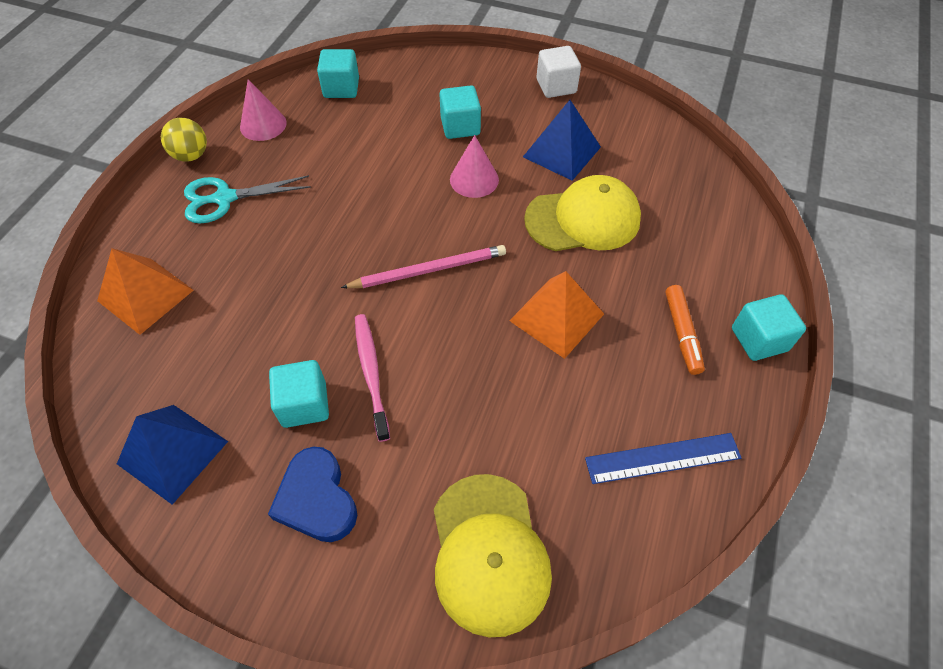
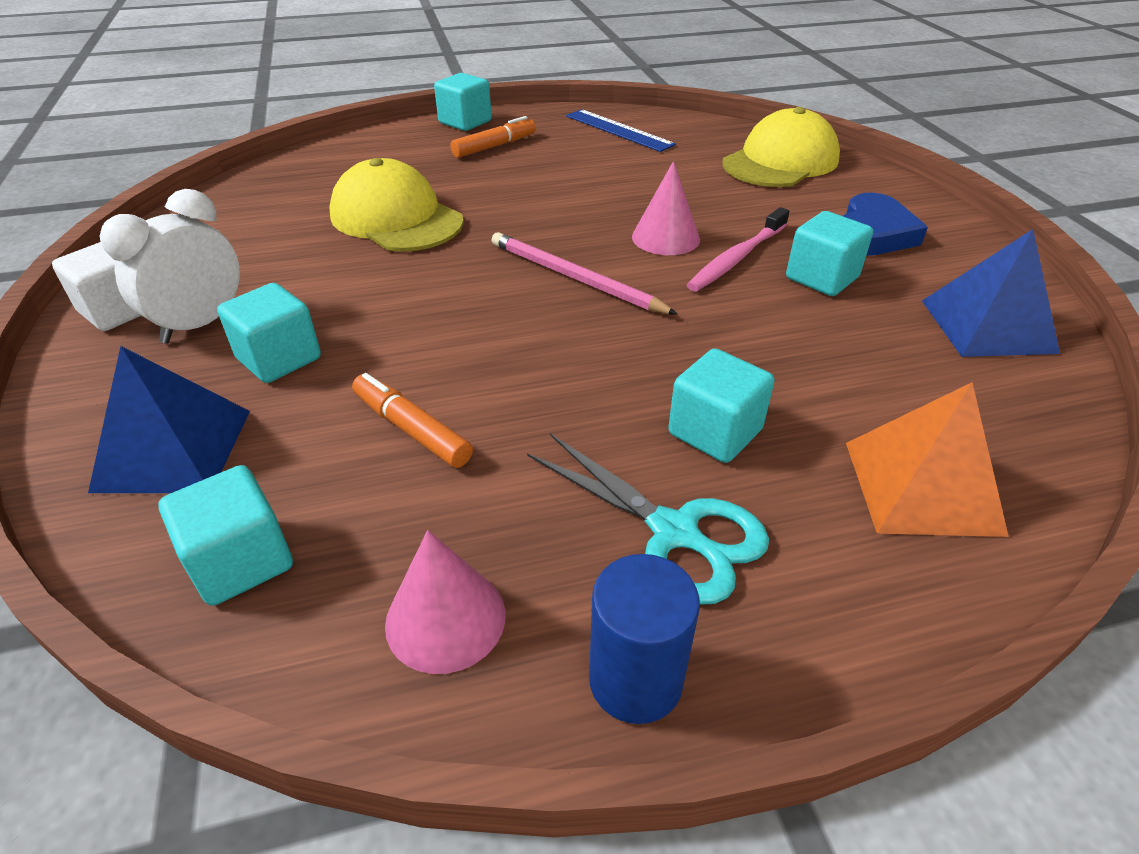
camera: 125 degrees left, 15 degrees down
yellow ball [161,118,207,162] -> blue cylinder [589,554,700,724]
pink cone [450,135,499,198] -> pink cone moved to [632,161,700,255]
orange pyramid [509,271,604,359] -> none
blue pyramid [523,100,601,181] -> blue pyramid moved to [88,346,250,493]
none -> white clock [100,189,240,343]
none -> orange marker [352,373,473,468]
none -> turquoise cube [668,348,775,463]

